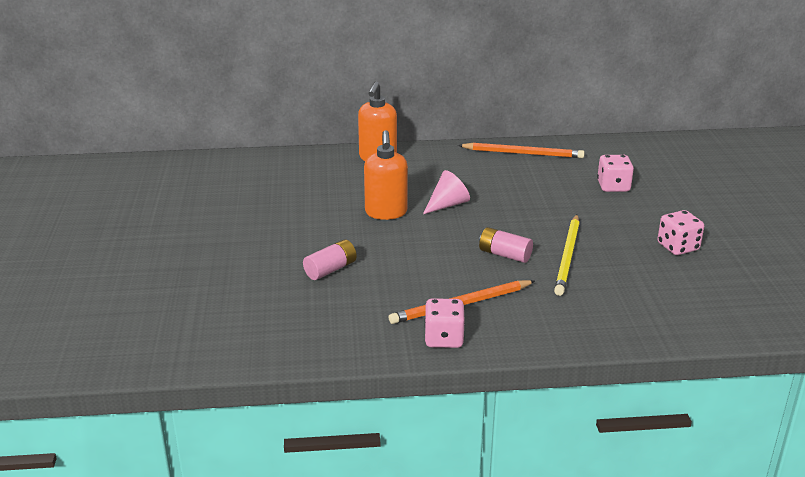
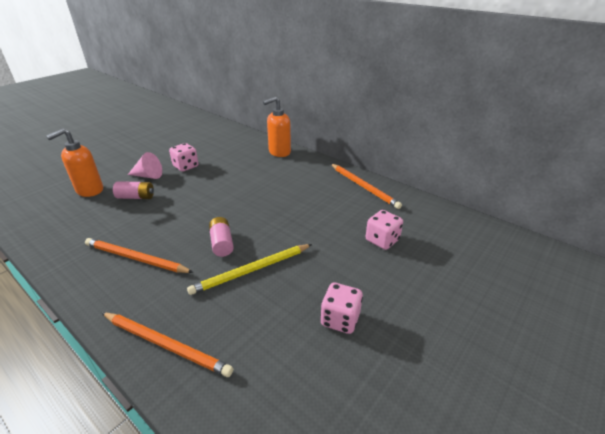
camera: 45 degrees right, 5 degrees up
orange soap dispenser [364,130,408,220] -> orange soap dispenser moved to [46,128,103,197]
pink cone [423,170,470,214] -> pink cone moved to [128,152,162,179]
pink dice [424,298,465,348] -> pink dice moved to [169,143,199,172]
none -> orange pencil [102,313,233,377]

